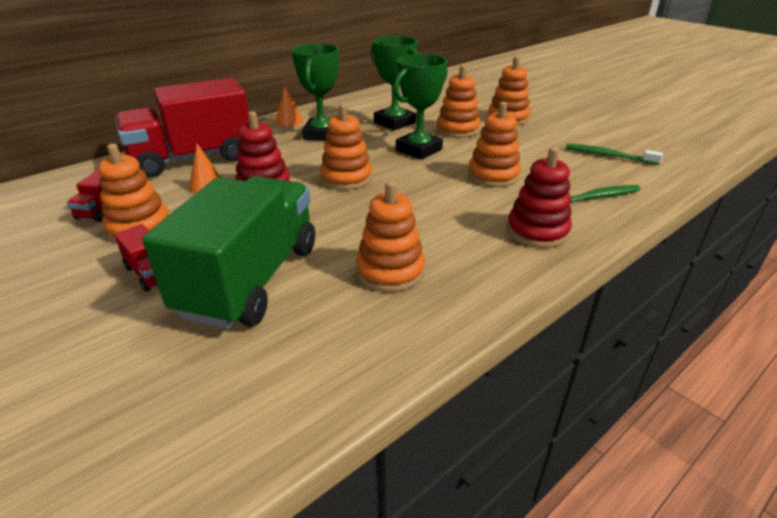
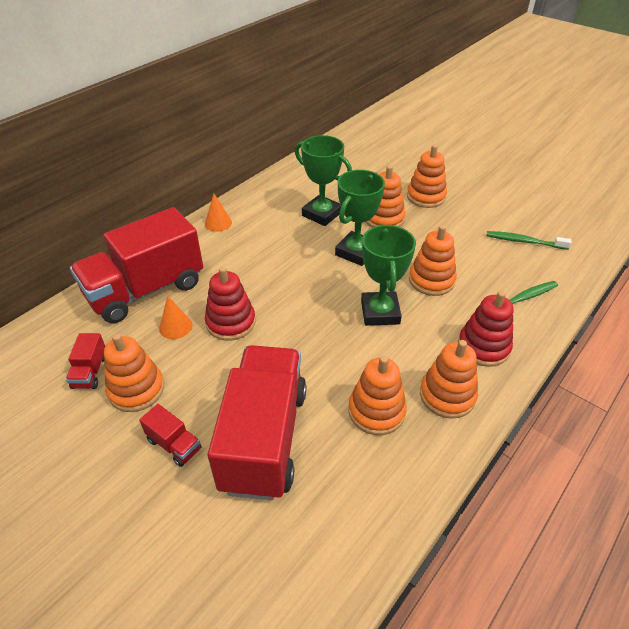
camera: 10 degrees left, 10 degrees up
green truck [142,176,315,329] -> red truck [208,345,307,500]
green trophy [292,43,339,141] -> green trophy moved to [361,224,416,326]
orange stacking toy [320,104,372,190] -> orange stacking toy moved to [420,340,478,419]

